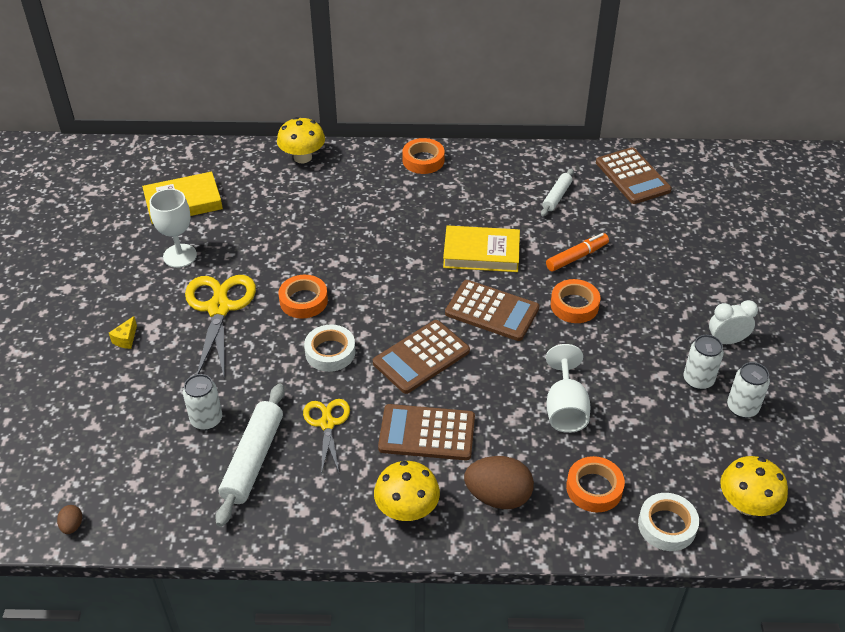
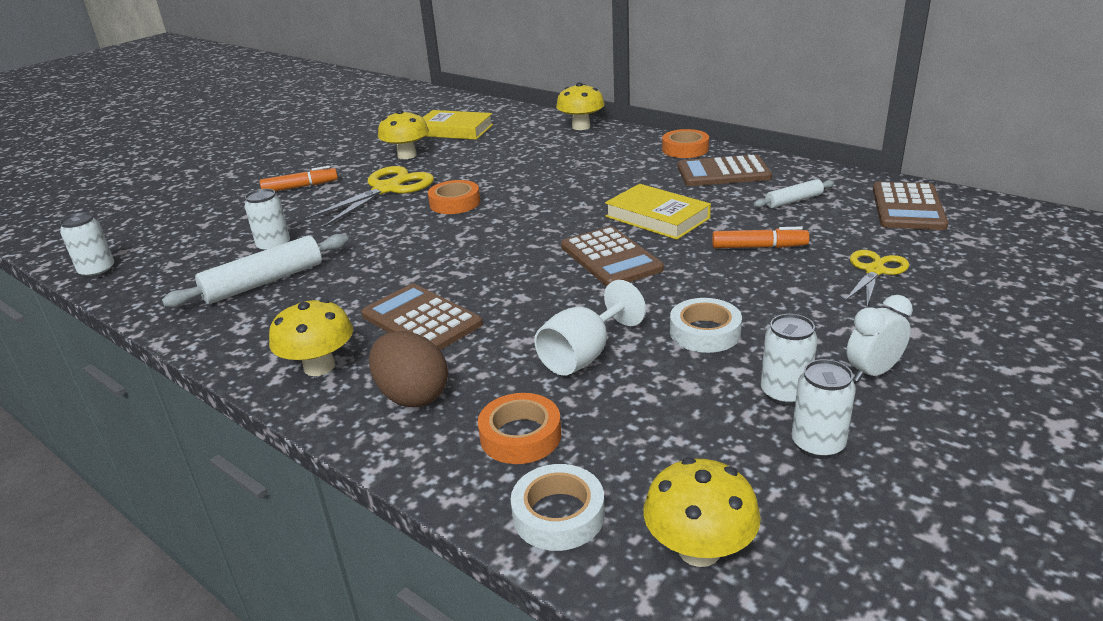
camera: 40 degrees right, 15 degrees down
brown egg [57,505,82,534] -> white can [60,212,114,279]
yellow cheese [109,316,137,349] -> orange marker [260,166,338,191]
white goblet [149,189,197,268] -> yellow mushroom [378,110,429,159]
yellow scissors [303,399,350,474] -> yellow scissors moved to [844,250,909,306]
white tape [304,325,355,372] -> white tape moved to [670,298,742,353]
brown calculator [373,320,470,394] -> brown calculator moved to [677,155,772,186]
orange tape [551,279,600,323] -> none
white clock [709,300,758,344] -> white clock turned 60 degrees counterclockwise [847,295,913,382]

